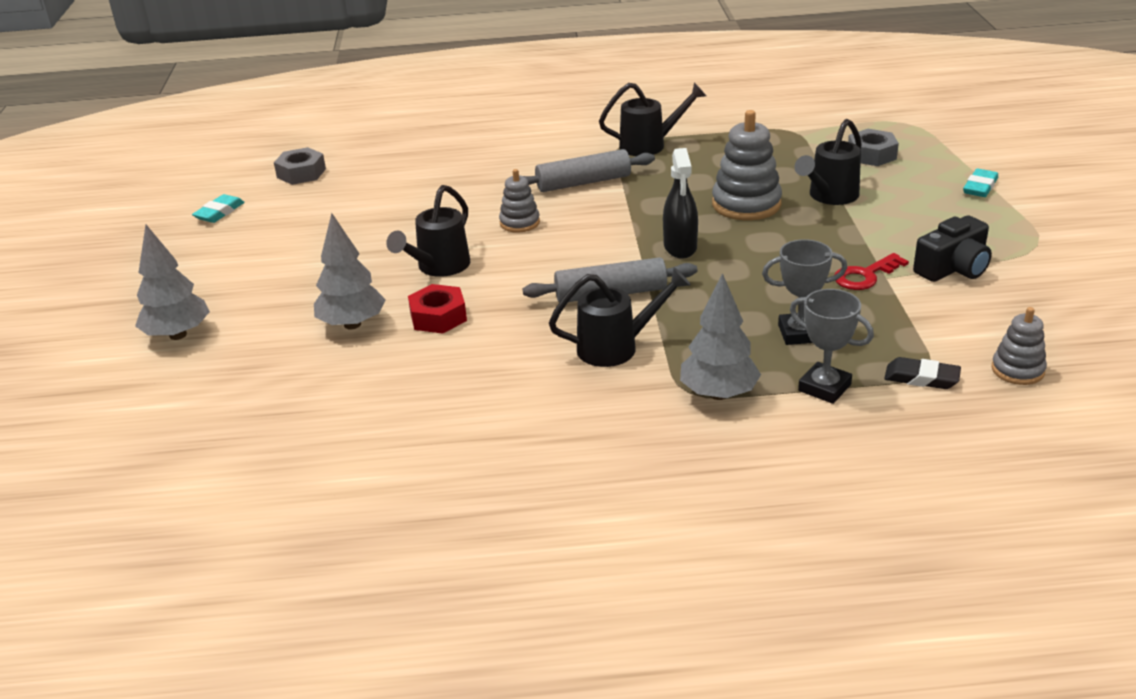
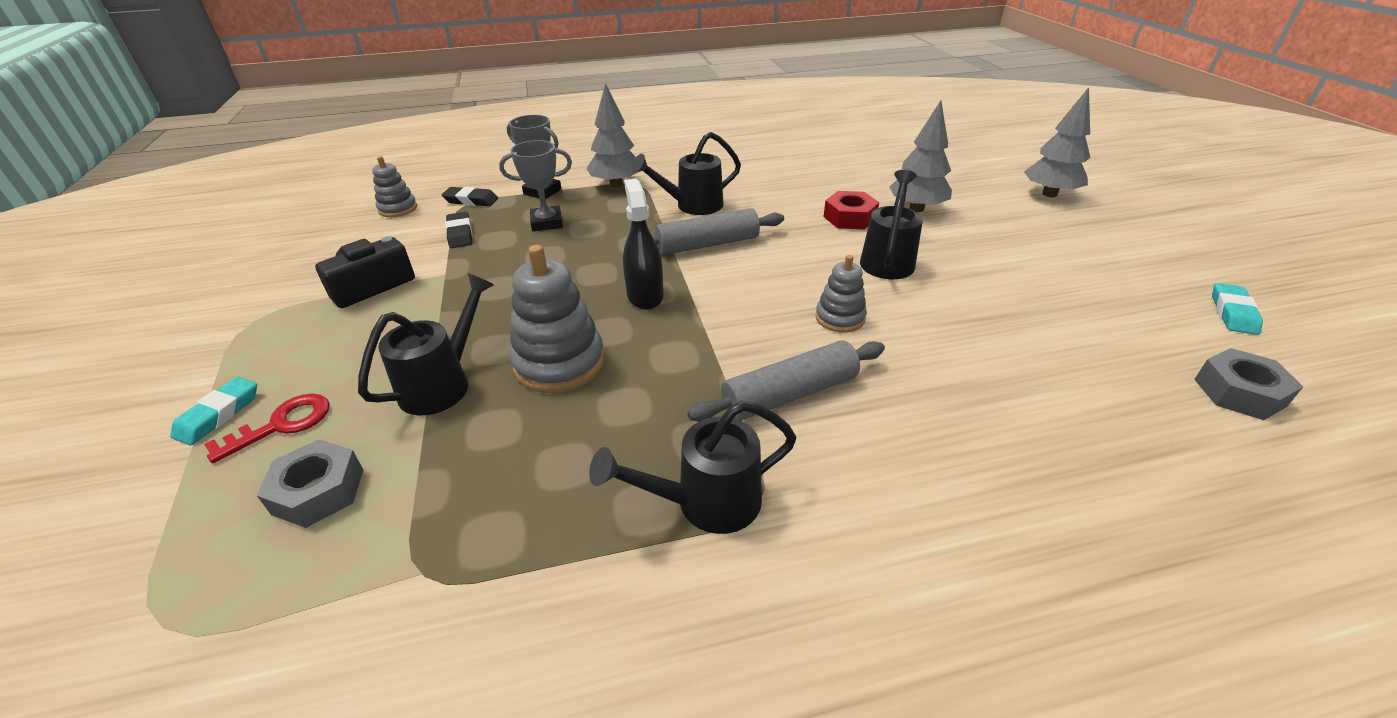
camera: 170 degrees right, 5 degrees up
red key [834,253,909,290] -> red key moved to [204,393,330,463]
none -> black eraser [445,212,473,248]

